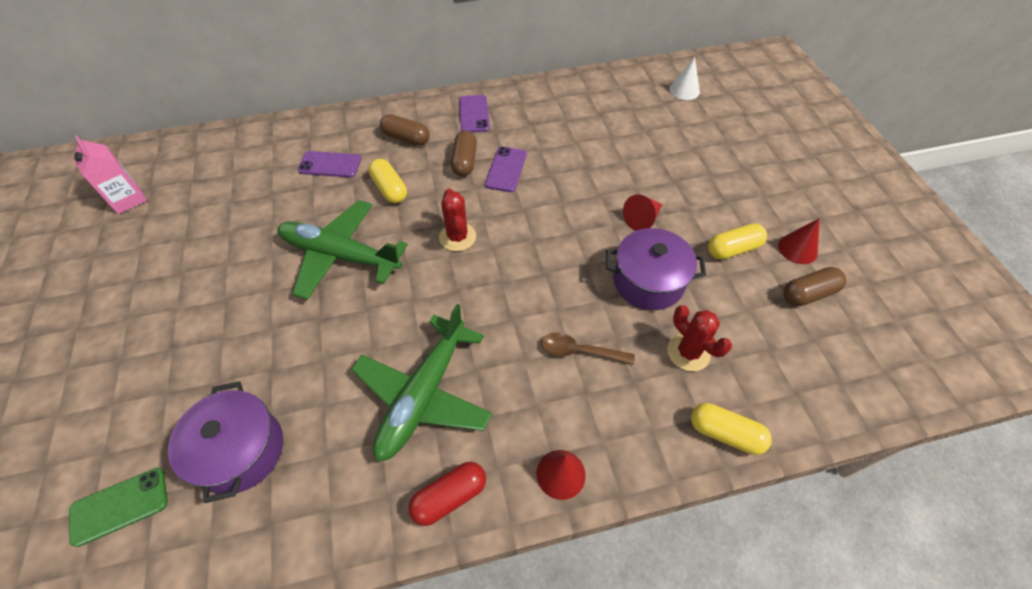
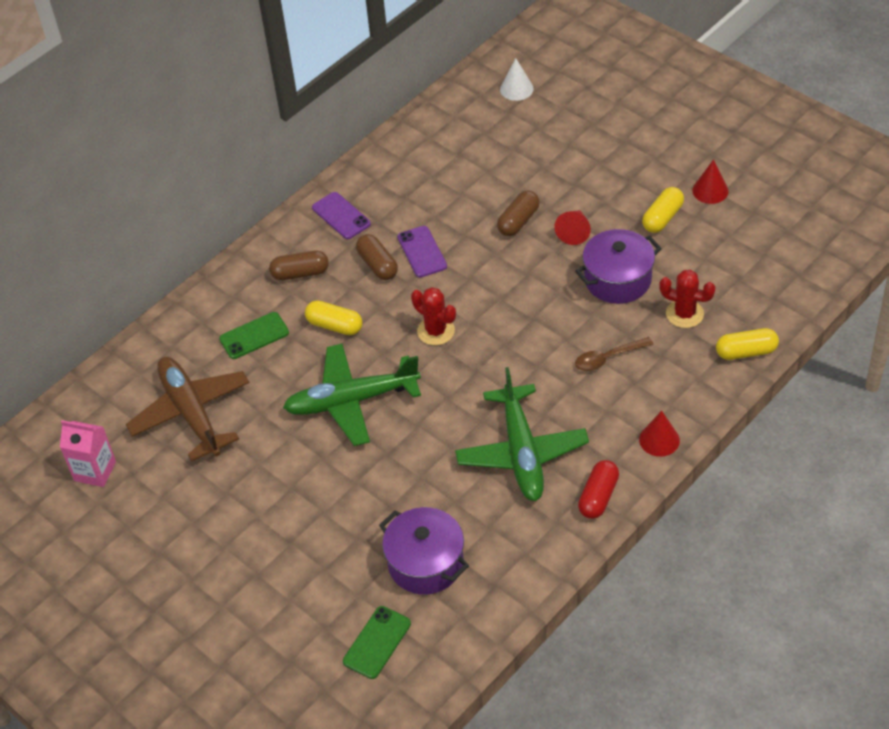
camera: 30 degrees left, 5 degrees down
purple phone [297,151,361,177] -> green phone [219,312,289,359]
brown capsule [784,267,846,306] -> brown capsule moved to [497,190,540,236]
none -> brown plane [126,357,250,462]

